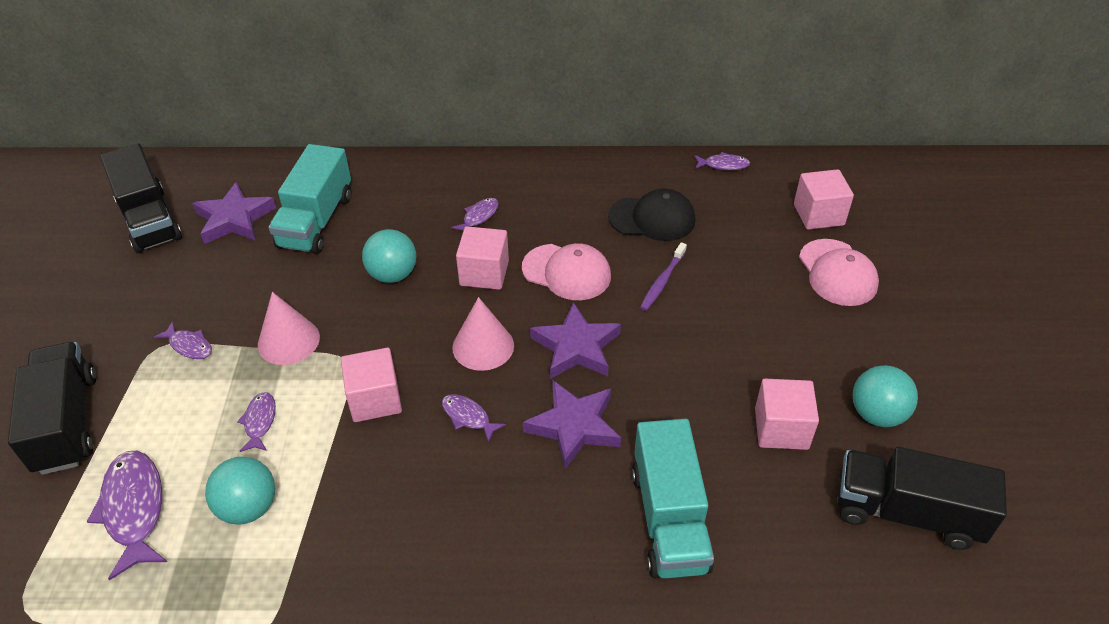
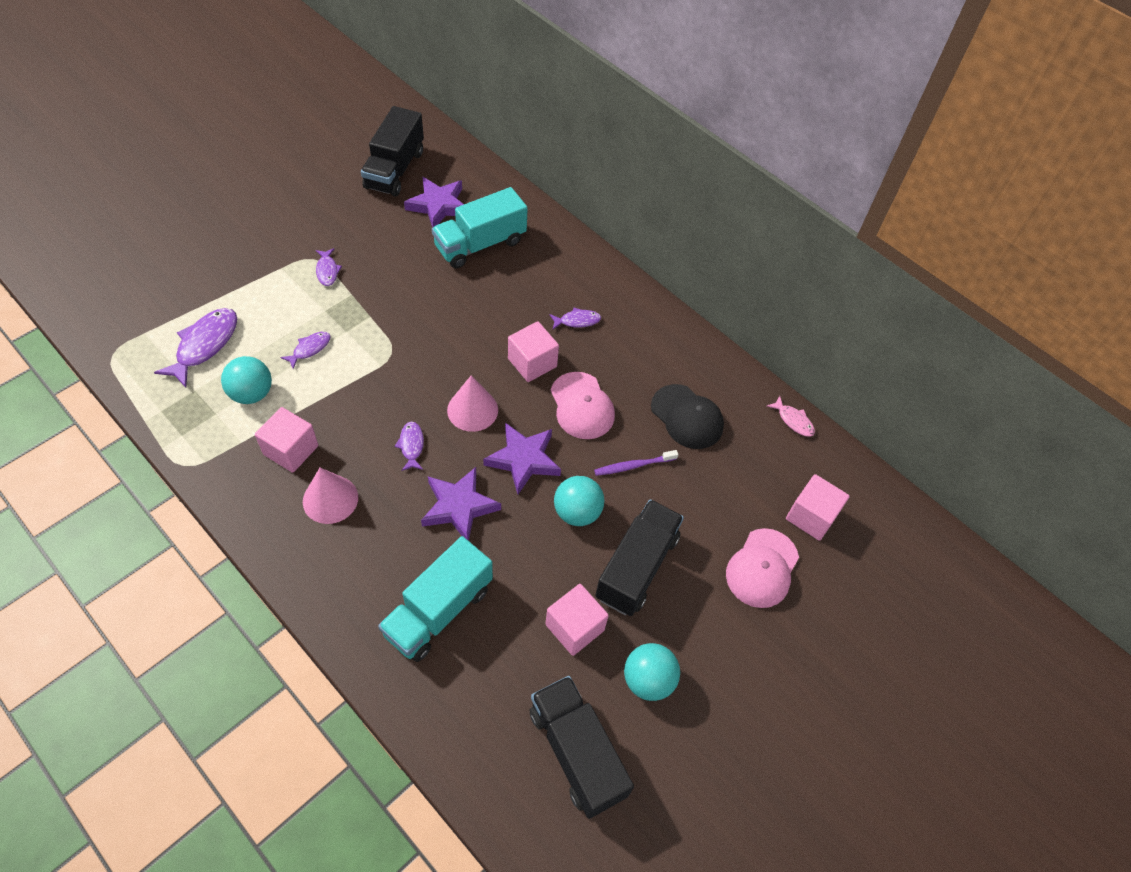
camera: 40 degrees right, 10 degrees up
black truck [8,342,96,475] -> black truck moved to [595,499,684,616]
pink cone [258,292,320,365] -> pink cone moved to [303,468,358,524]
pink cube [341,348,402,422] -> pink cube moved to [255,407,318,473]
turquoise ball [362,229,417,283] -> turquoise ball moved to [554,476,604,526]
purple fish [694,152,750,170] -> pink fish [767,396,815,437]

